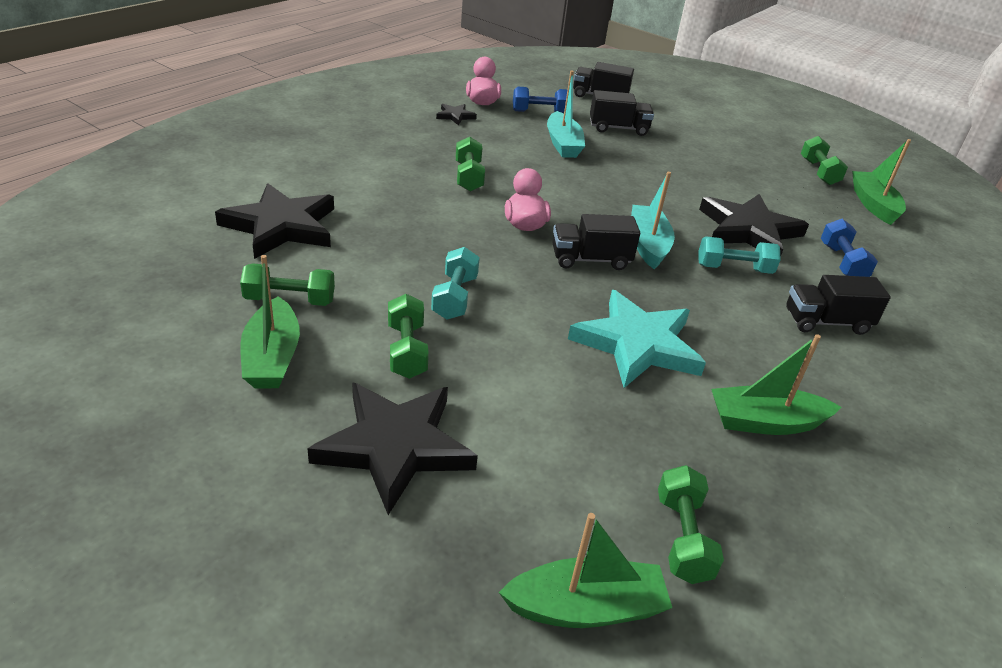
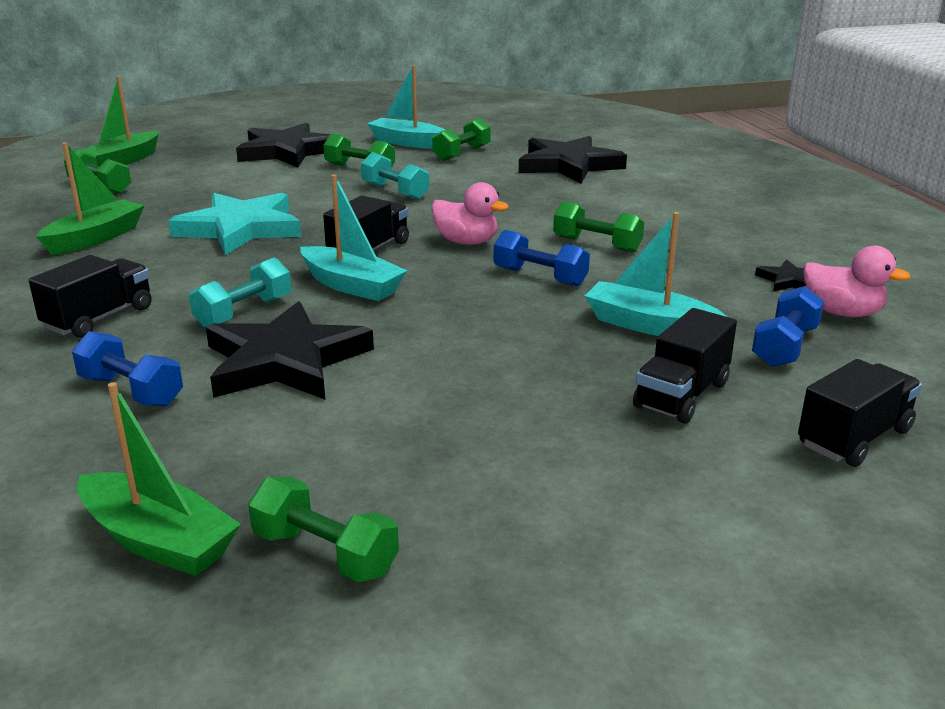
camera: 130 degrees right, 10 degrees down
green boat [240,255,300,388] -> turquoise boat [367,65,445,149]
none -> blue dumbbell [494,230,590,287]

